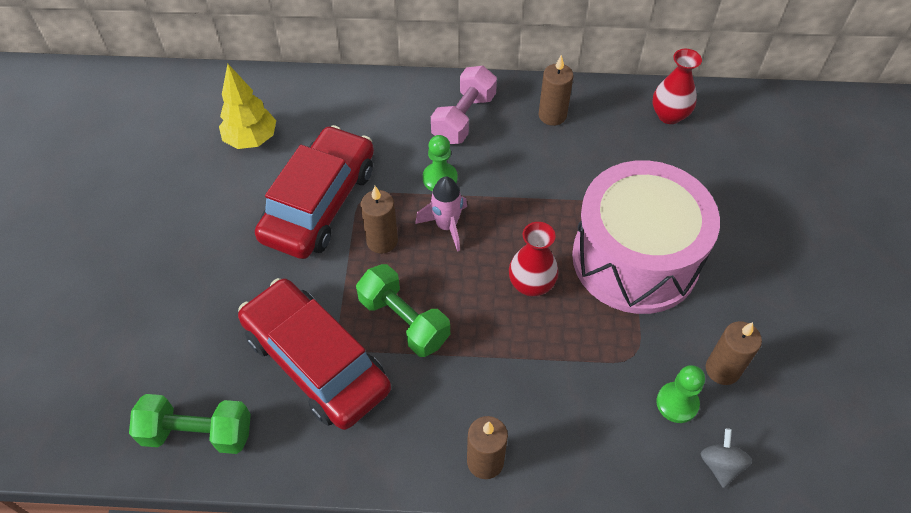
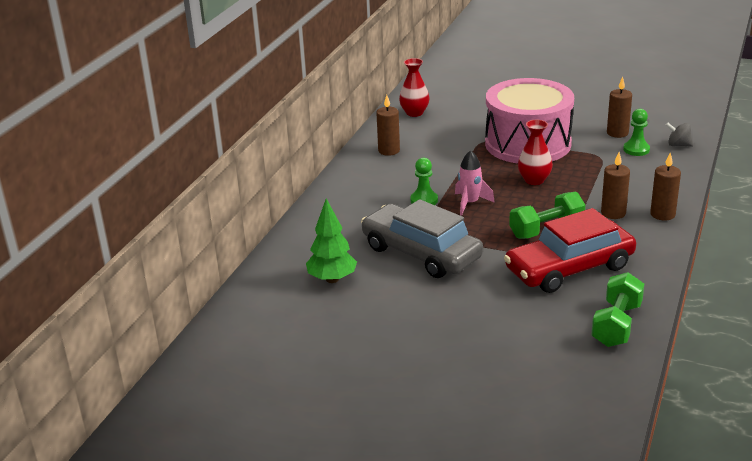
camera: 70 degrees left, 25 degrees down
yellow tree [219,64,276,149] -> green tree [306,198,357,283]
red car [255,125,374,259] -> grey car [361,199,483,278]
brown candle [360,186,398,254] -> brown candle moved to [601,152,630,219]
pink dumbbell [431,66,497,144] -> none

